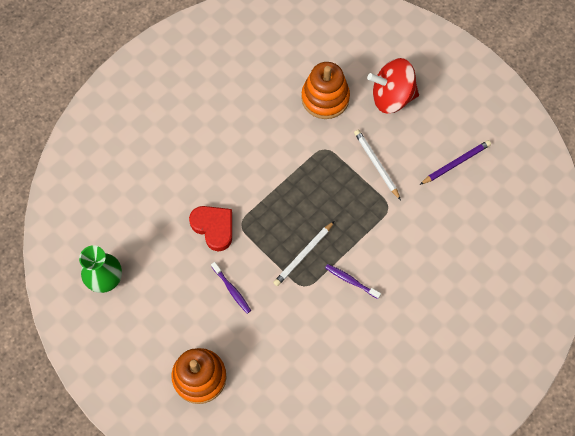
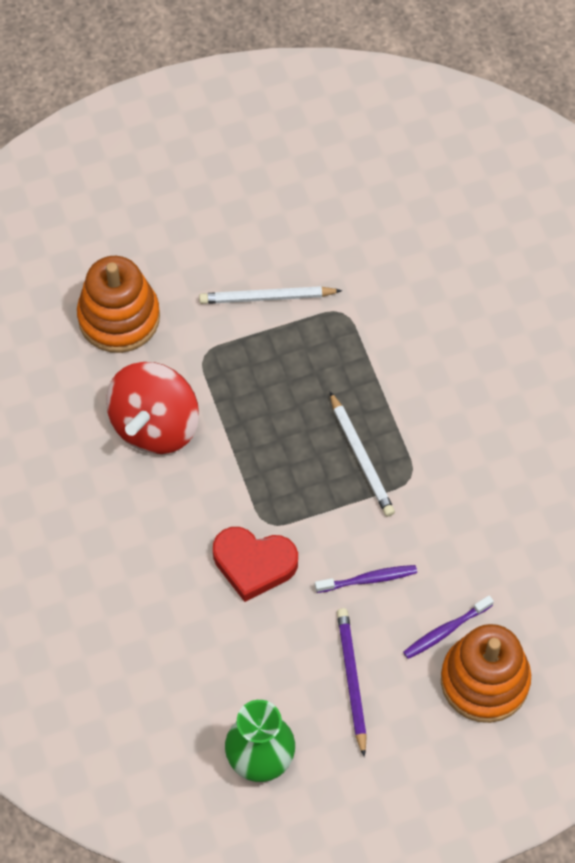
camera: 65 degrees left, 5 degrees down
red heart [189,206,232,251] -> red heart turned 150 degrees counterclockwise [213,527,298,602]
purple toothbrush [325,264,381,299] -> purple toothbrush moved to [403,595,494,659]
red spinning top [367,58,419,113] -> red spinning top moved to [106,362,199,454]
purple pencil [420,140,491,185] -> purple pencil moved to [337,608,367,757]

